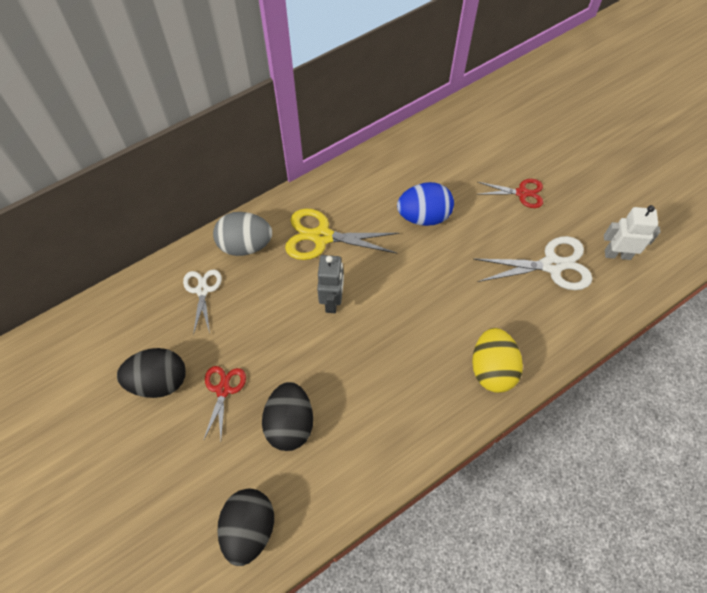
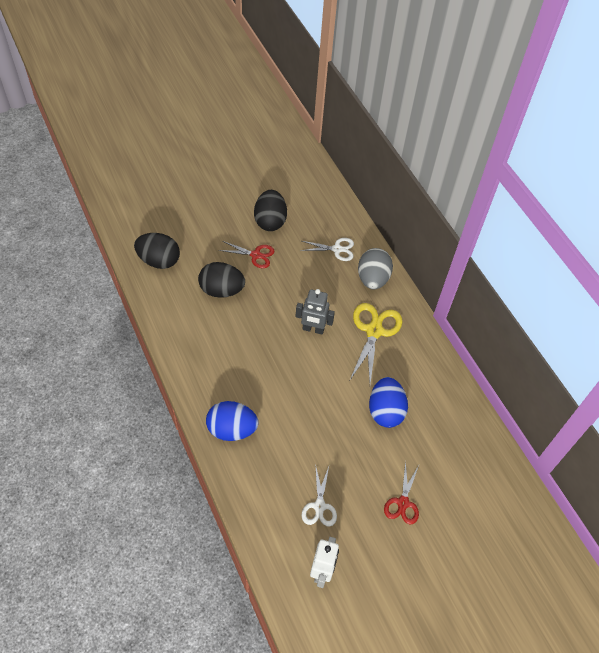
camera: 95 degrees right, 5 degrees down
yellow egg [472,328,523,393] -> blue egg [206,401,258,441]
white scissors [474,236,593,290] -> white scissors [302,463,337,527], size x0.61

